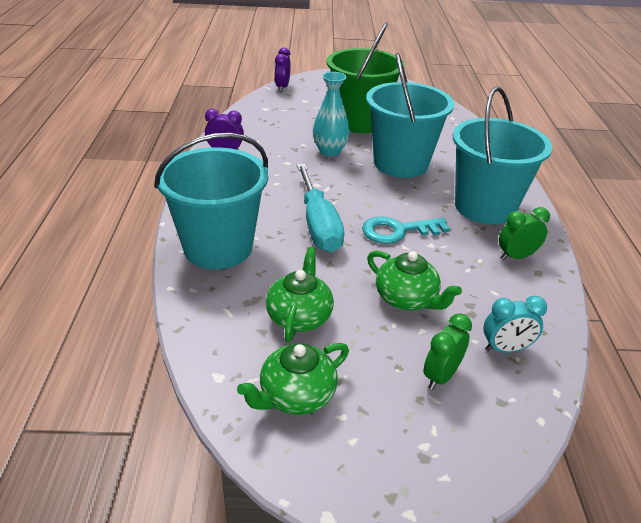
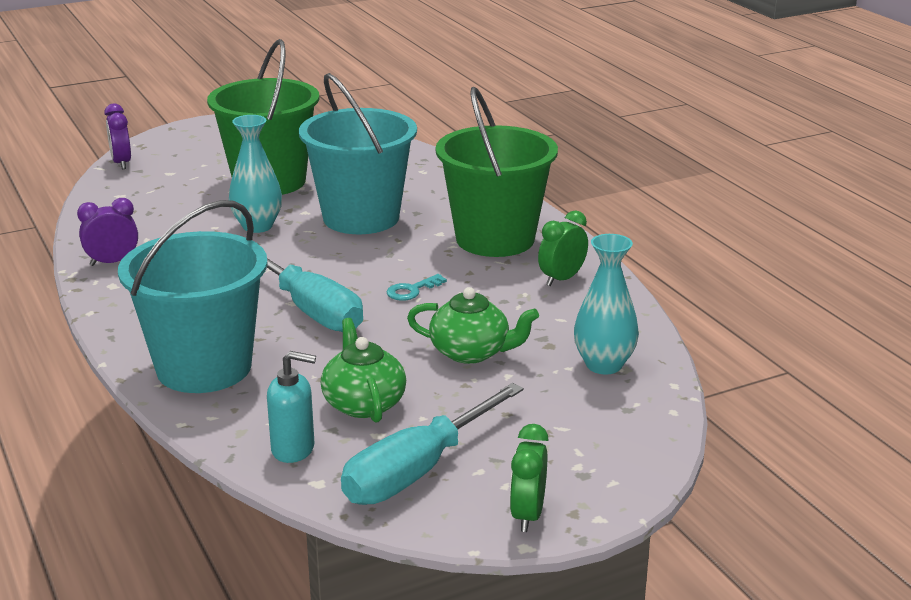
camera: 25 degrees left, 10 degrees down
green teapot [237,343,349,415] -> turquoise screwdriver [341,383,524,505]
turquoise key [362,216,450,244] -> turquoise key [387,274,447,301], size x0.57
green clock [424,313,472,390] -> green clock moved to [510,424,549,532]
turquoise bucket [453,86,552,224] -> green bucket [436,87,558,257]
turquoise clock [483,295,547,353] -> turquoise vase [574,234,639,375]
none -> turquoise soap dispenser [267,351,316,463]

